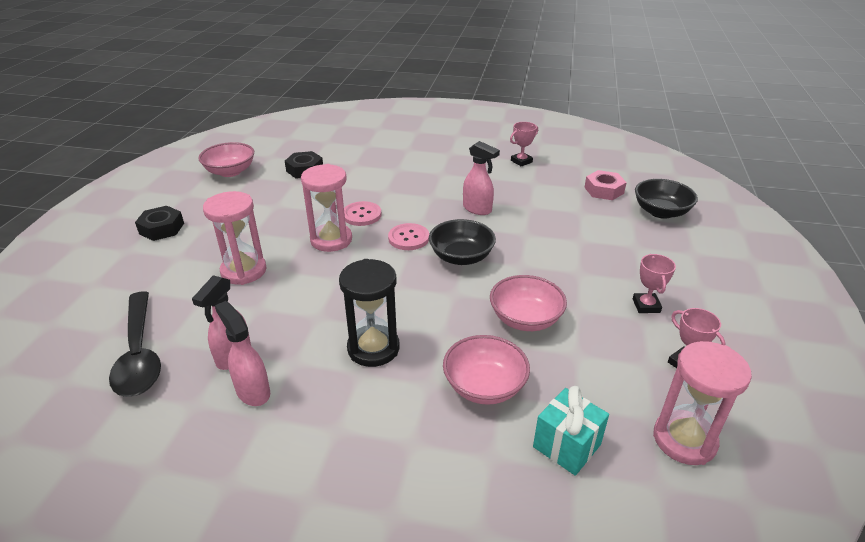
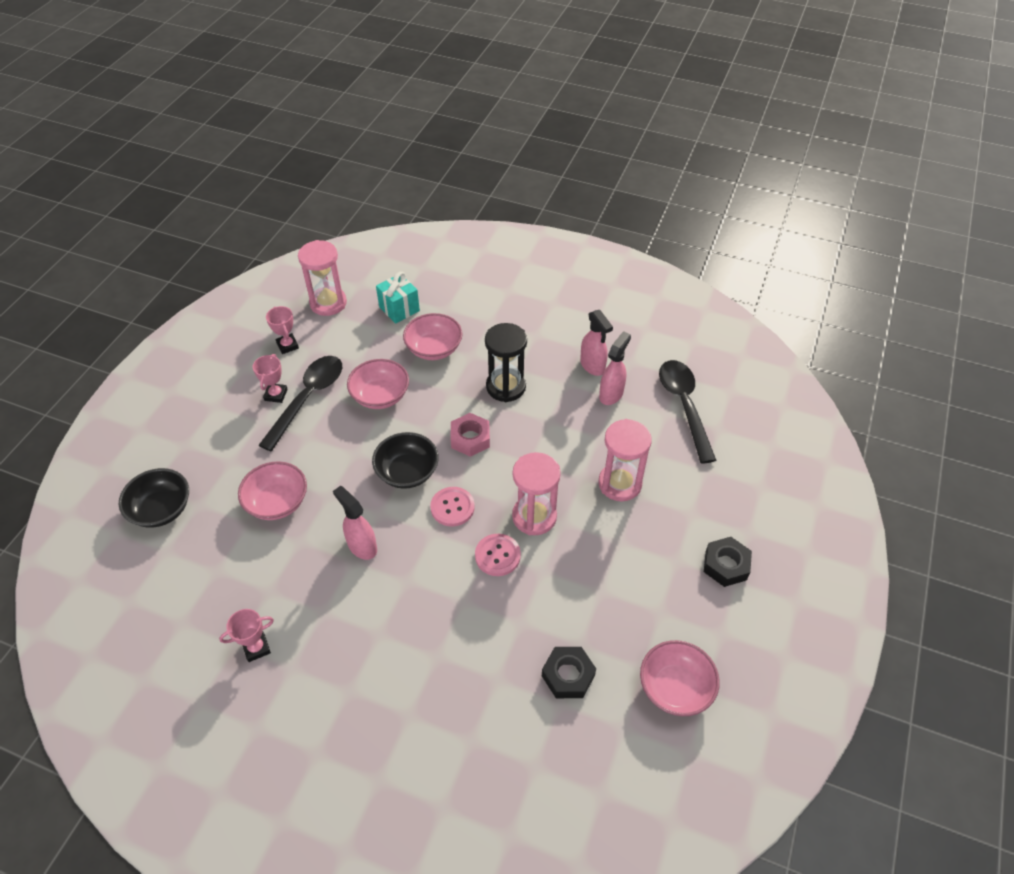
camera: 170 degrees left, 15 degrees up
pink nut [584,170,627,200] -> pink nut moved to [451,413,490,457]
none -> pink bowl [238,461,307,520]
none -> black spoon [258,356,342,451]

